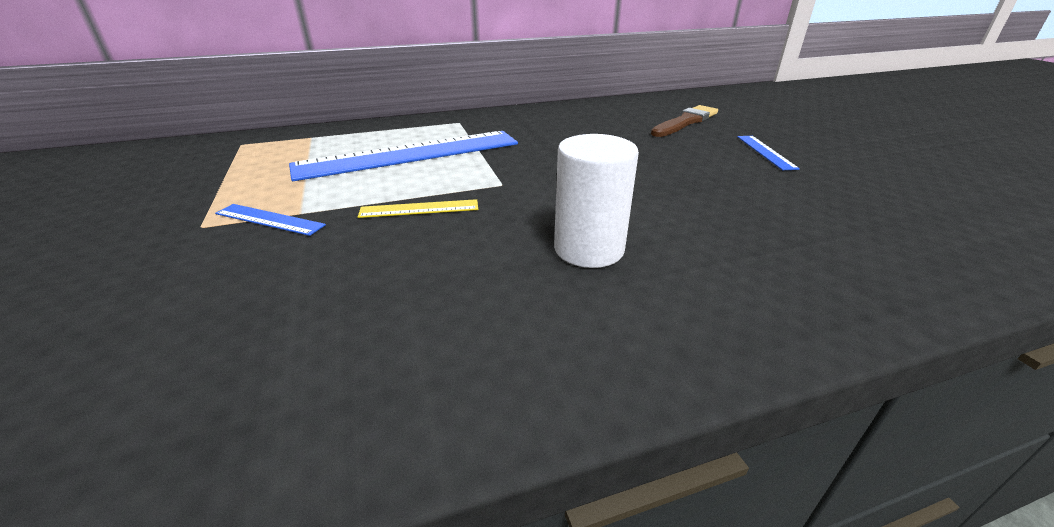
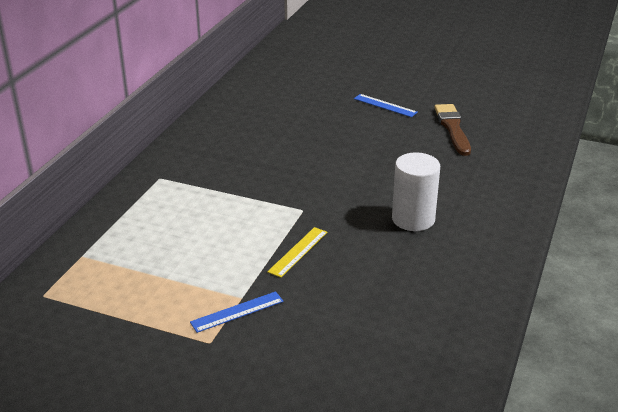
camera: 50 degrees left, 0 degrees up
blue ruler [289,131,518,181] -> none
brown brush [651,105,718,137] -> brown brush moved to [434,104,471,156]

